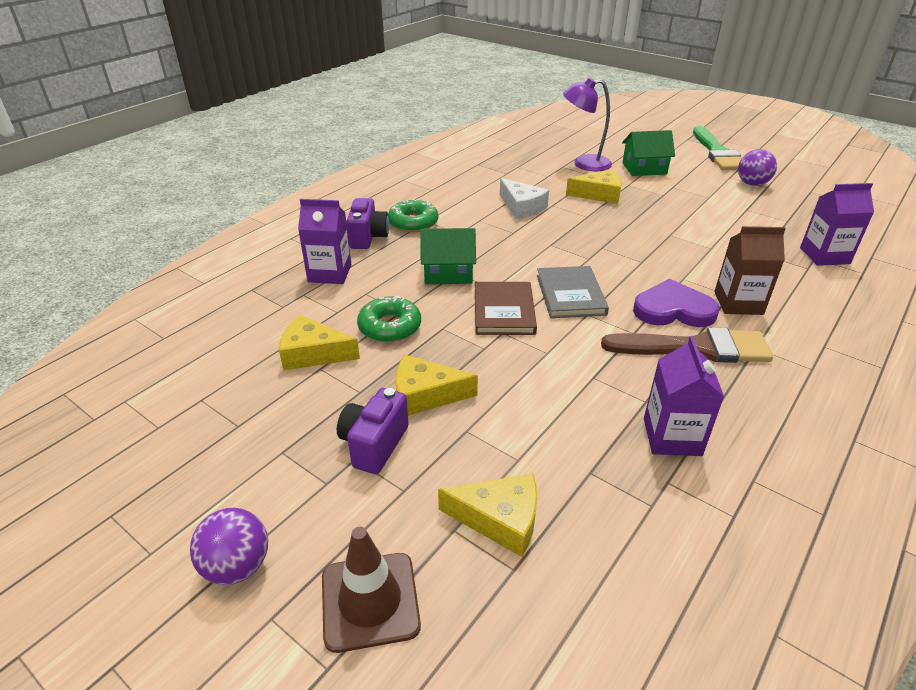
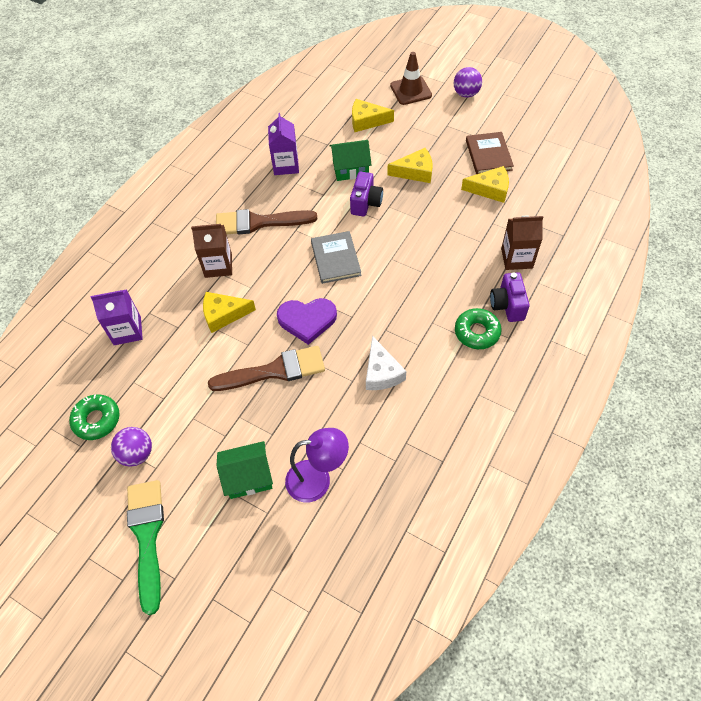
camera: 175 degrees right, 20 degrees up
purple carton [298,199,352,284] -> brown carton [501,216,543,270]
purple camera [337,388,408,474] -> purple camera moved to [350,171,383,216]
green donut [357,296,421,342] -> green donut moved to [69,394,119,440]
green house [420,228,476,284] -> green house moved to [330,140,372,181]
brown book [475,282,537,335] -> brown book moved to [466,132,514,174]
white cheese [500,178,549,219] -> white cheese turned 150 degrees counterclockwise [366,336,406,390]
yellow cheese [566,169,622,204] -> yellow cheese moved to [203,292,256,333]
purple heart [633,279,719,327] -> purple heart moved to [277,298,337,345]
none -> brown brush [208,346,325,391]

